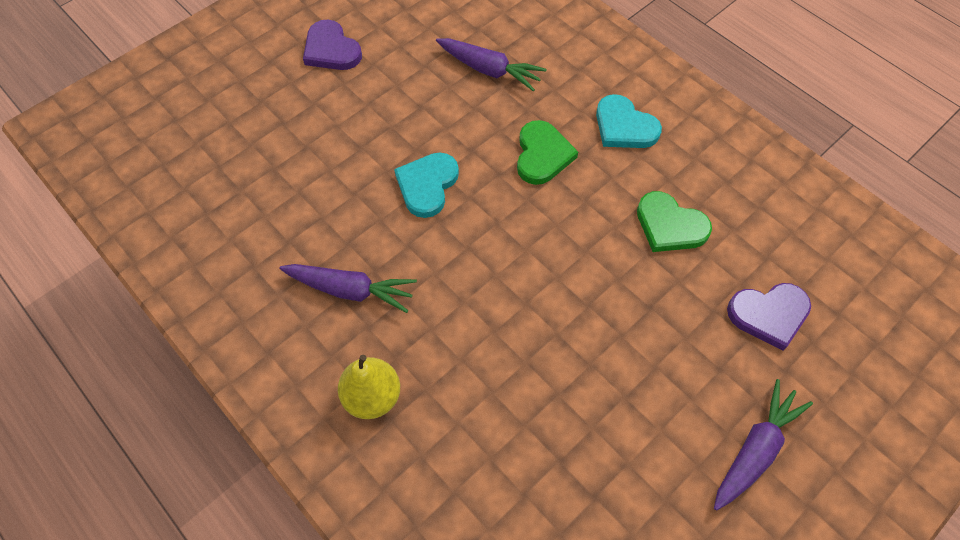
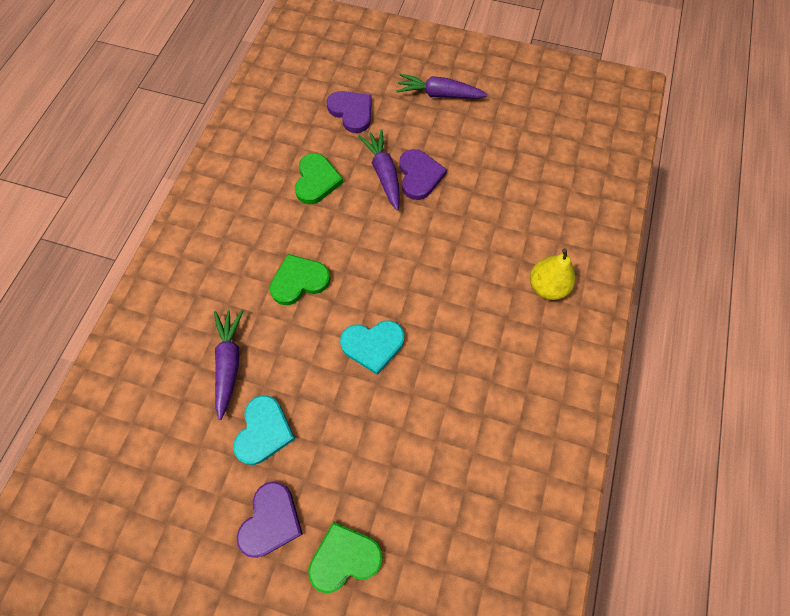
camera: 120 degrees left, 5 degrees up
purple carrot [279,264,417,313] -> purple carrot moved to [358,130,400,210]
turquoise heart [596,94,662,148] -> turquoise heart moved to [233,395,295,465]
none -> green heart [308,522,383,593]
none -> purple heart [399,149,447,200]

